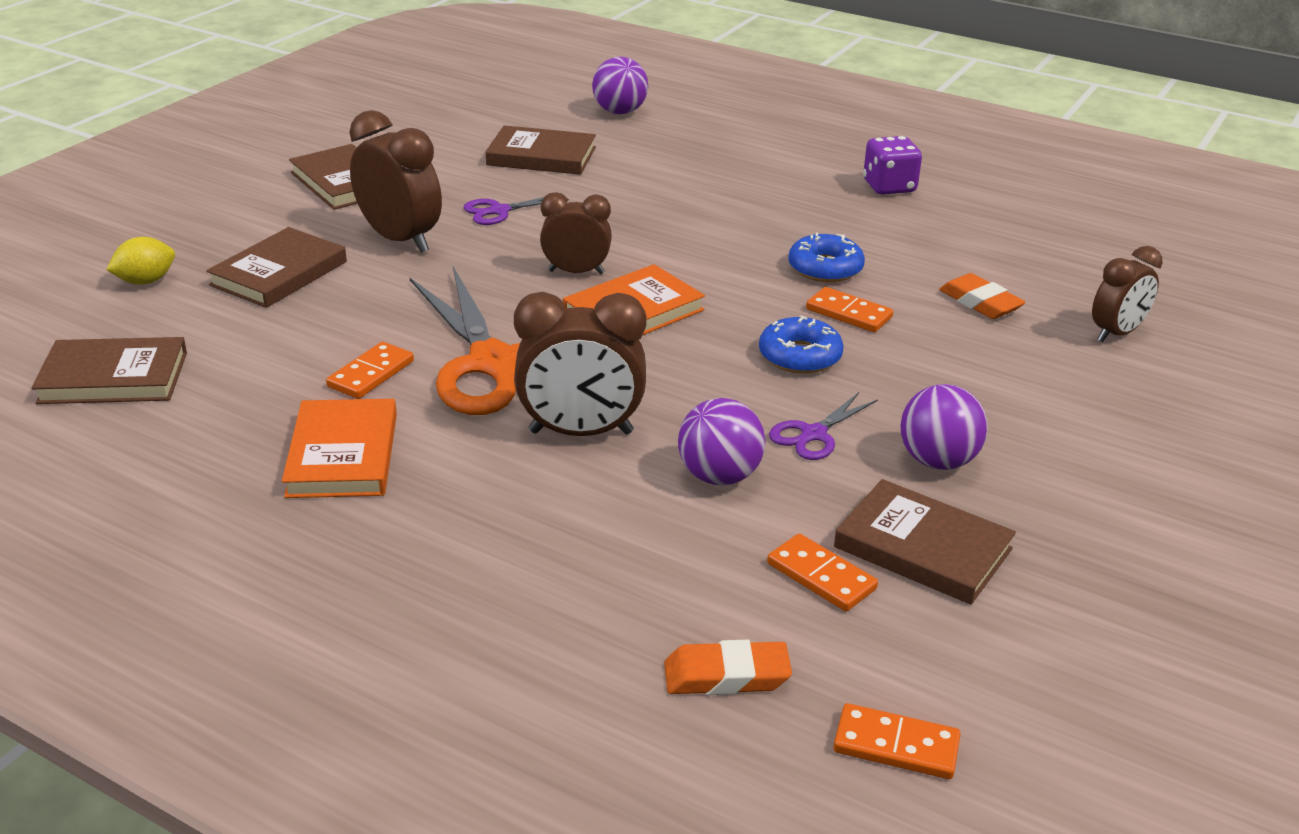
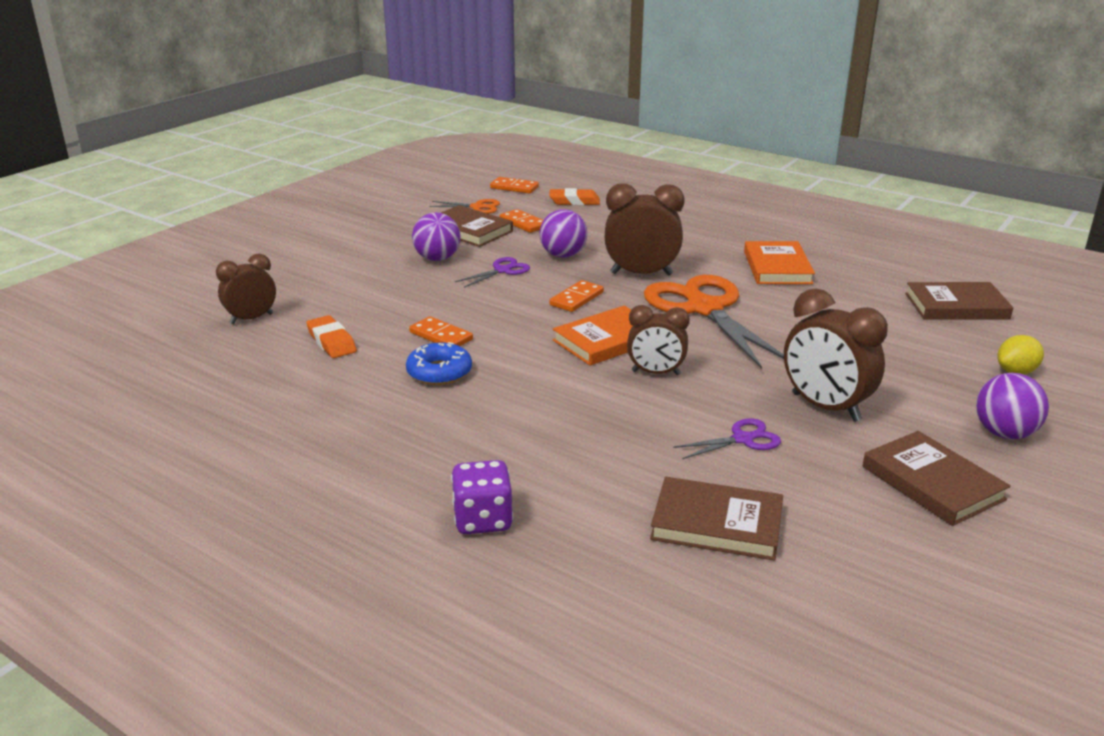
camera: 175 degrees left, 5 degrees down
brown book [206,227,347,308] -> none
orange domino [326,342,414,399] -> orange domino moved to [550,280,604,312]
purple ball [592,57,648,114] -> purple ball moved to [976,373,1049,439]
blue donut [759,316,844,374] -> none
purple dice [863,136,922,195] -> purple dice moved to [451,460,513,534]
none -> orange scissors [429,199,500,214]

